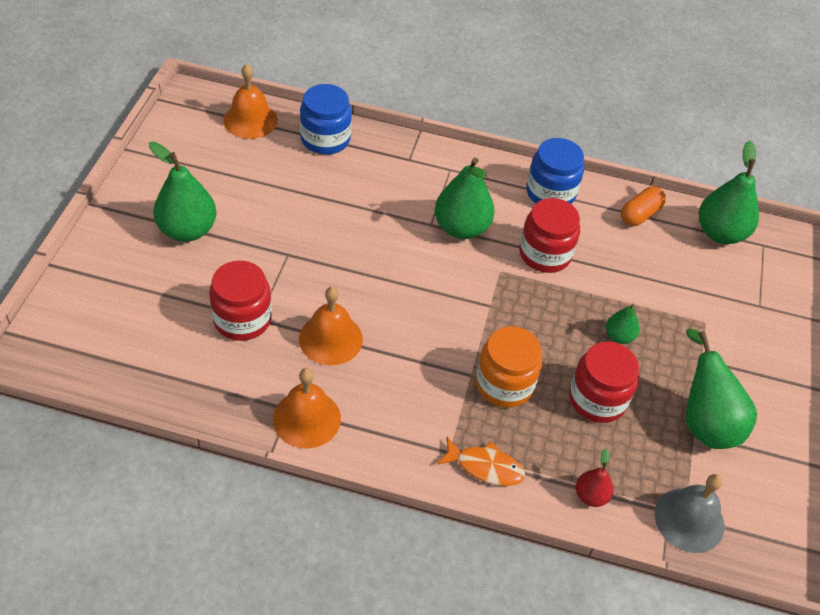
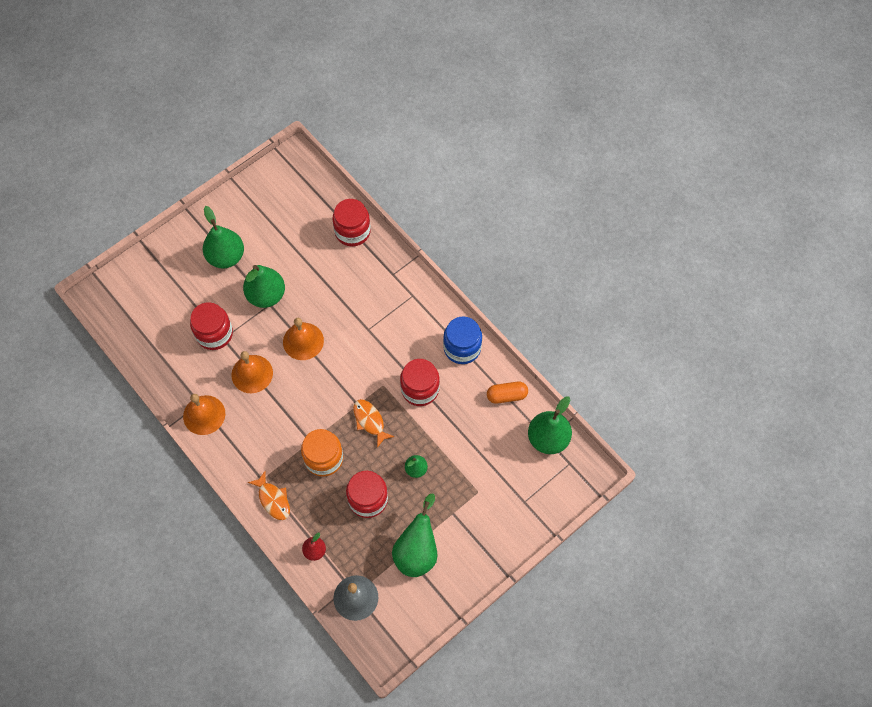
camera: 40 degrees right, 15 degrees up
orange bell [223,64,278,139] -> orange bell moved to [283,318,324,360]
blue jar [300,84,352,155] -> red jar [332,199,371,247]
green pear [435,157,495,239] -> green pear moved to [243,265,285,308]
none -> orange fish [353,399,395,448]

